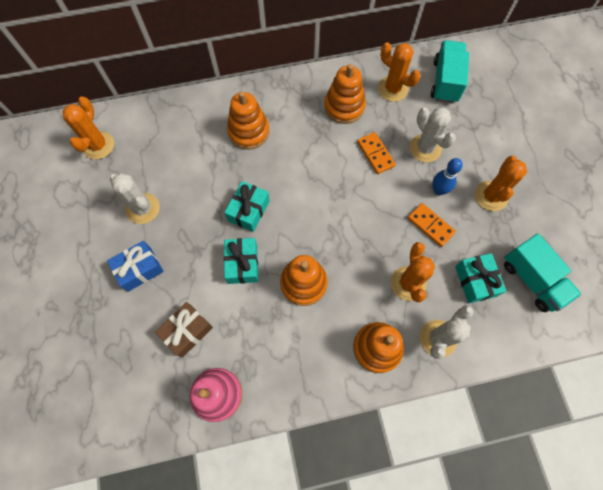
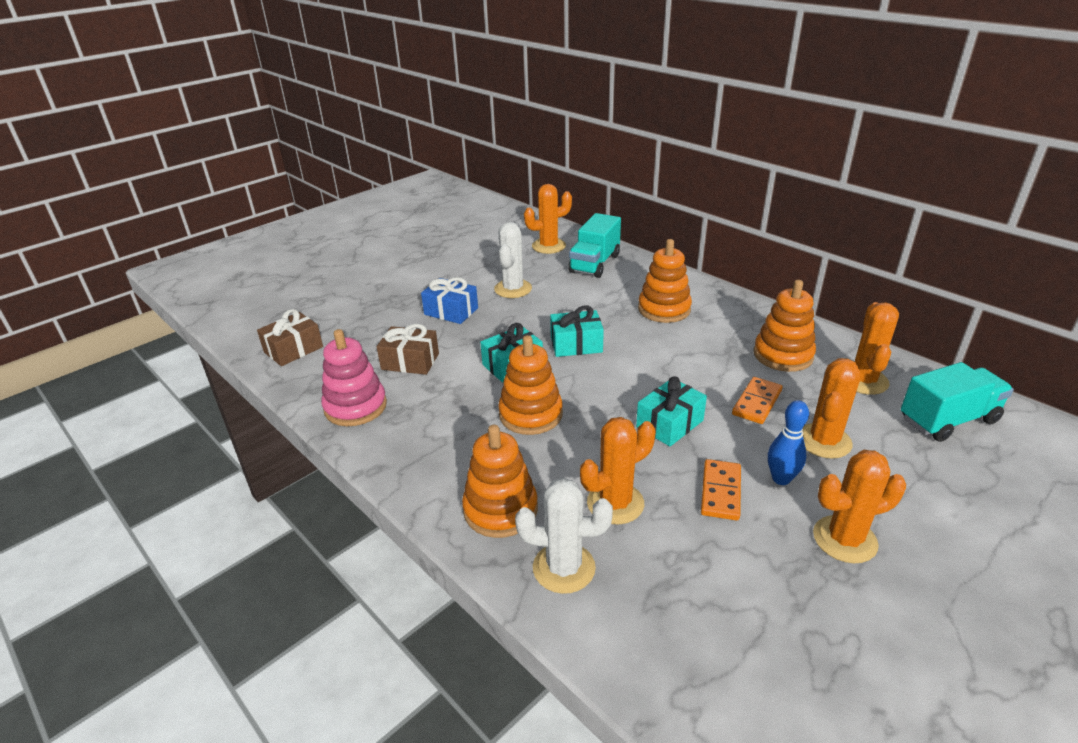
camera: 60 degrees right, 35 degrees down
white cactus [409,107,456,162] -> orange cactus [803,358,861,459]
turquoise gift [455,253,506,303] -> turquoise gift moved to [636,377,707,446]
turquoise truck [504,234,581,312] -> turquoise truck moved to [568,213,621,278]
none -> brown gift [257,309,323,366]

